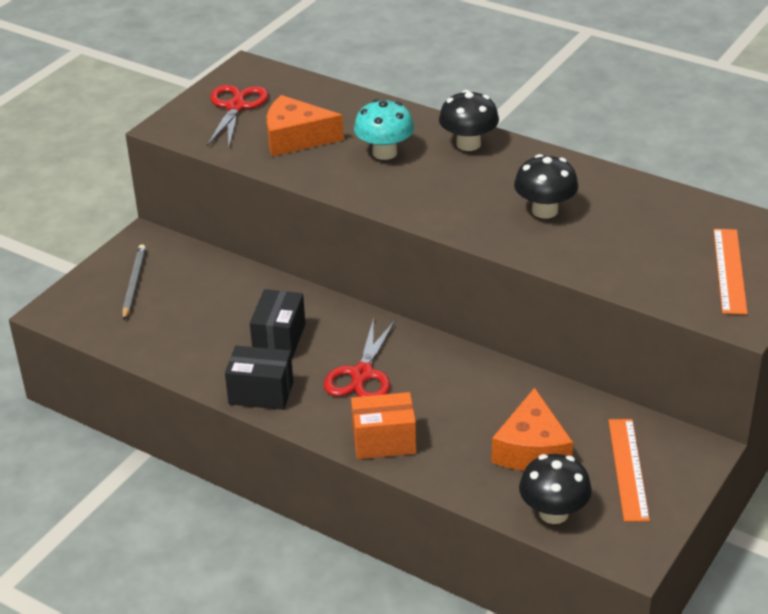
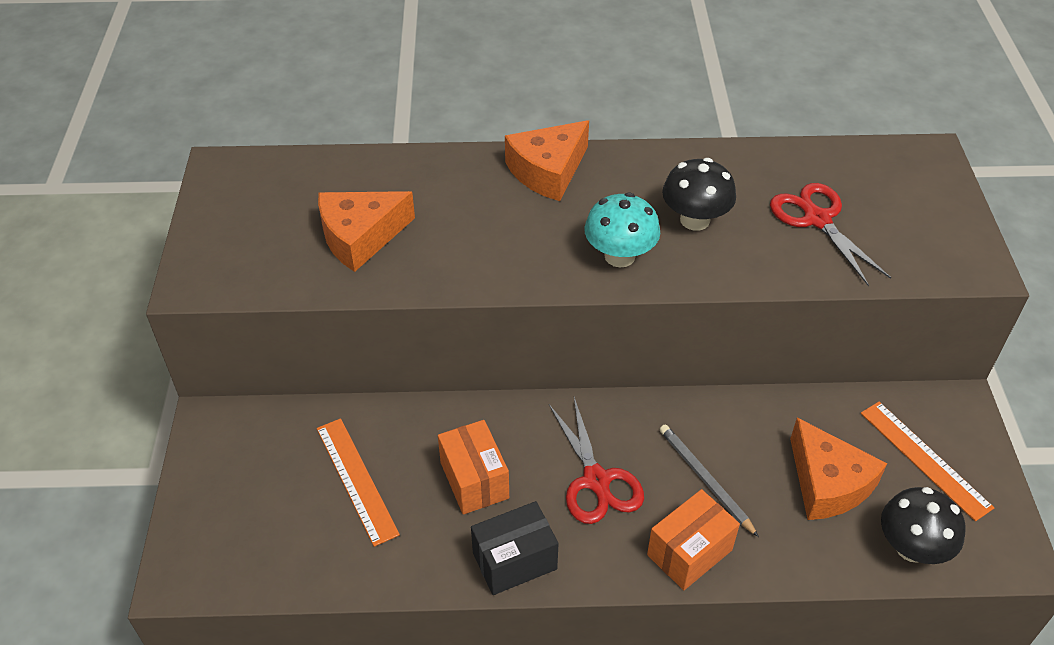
camera: 35 degrees left, 10 degrees up
grey pencil [122,245,146,320] -> grey pencil moved to [660,425,759,537]
red scissors [207,85,269,147] -> red scissors moved to [770,183,891,286]
black box [250,289,305,359] -> orange box [438,420,509,515]
turquoise mushroom [354,99,414,160] -> turquoise mushroom moved to [584,193,660,267]
black mushroom [439,90,499,151] -> orange cheese [505,120,589,201]
orange ruler [713,229,748,315] -> orange ruler moved to [317,418,400,547]

